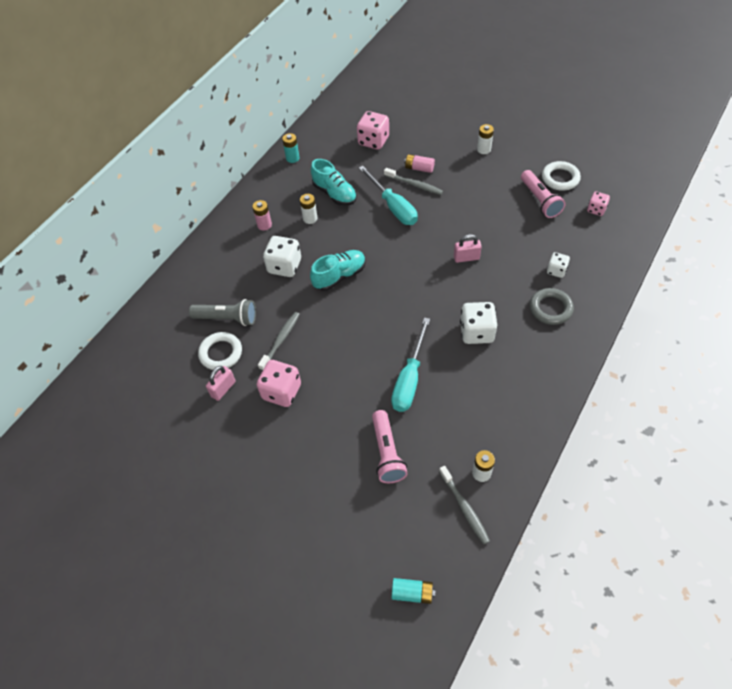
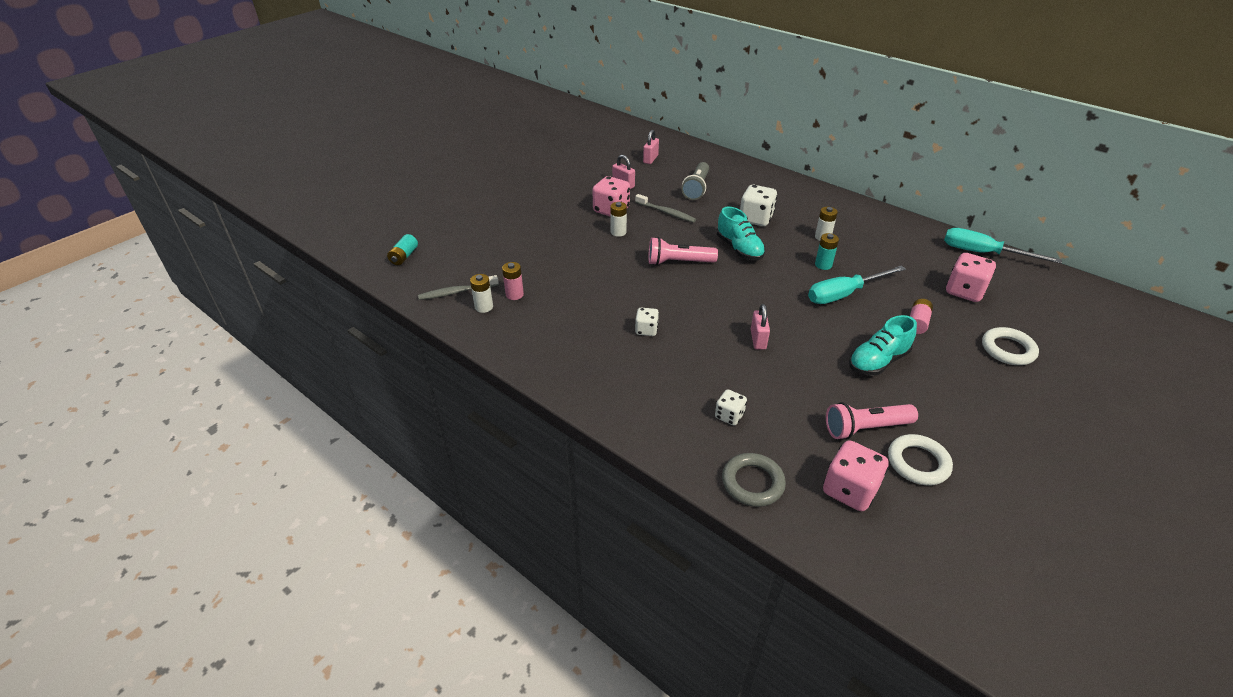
camera: 95 degrees right, 15 degrees down
white ring [198,332,242,370] -> white ring moved to [982,327,1039,365]
pink battery [252,200,272,231] -> pink battery moved to [502,262,524,300]
turquoise battery [282,133,300,163] -> turquoise battery moved to [815,233,839,270]
turquoise shoe [311,159,357,206] -> turquoise shoe moved to [849,315,917,376]
pink flashlight [372,410,408,483] -> pink flashlight moved to [648,237,718,265]
grey toothbrush [384,168,443,195] -> none
turquoise screwdriver [391,317,430,412] -> turquoise screwdriver moved to [944,228,1062,264]
white dice [460,302,497,344] -> white dice [635,308,659,336], size x0.58
white battery [477,124,494,154] -> white battery moved to [610,202,627,237]
grey ring [530,288,574,325] -> grey ring moved to [722,453,786,507]
pink dice [587,192,610,216] -> pink dice [823,440,889,511], size x1.71
none -> pink padlock [643,130,659,164]

